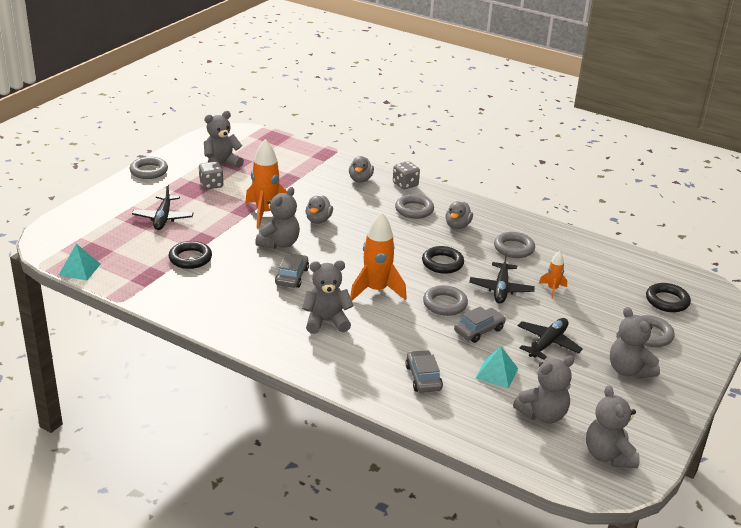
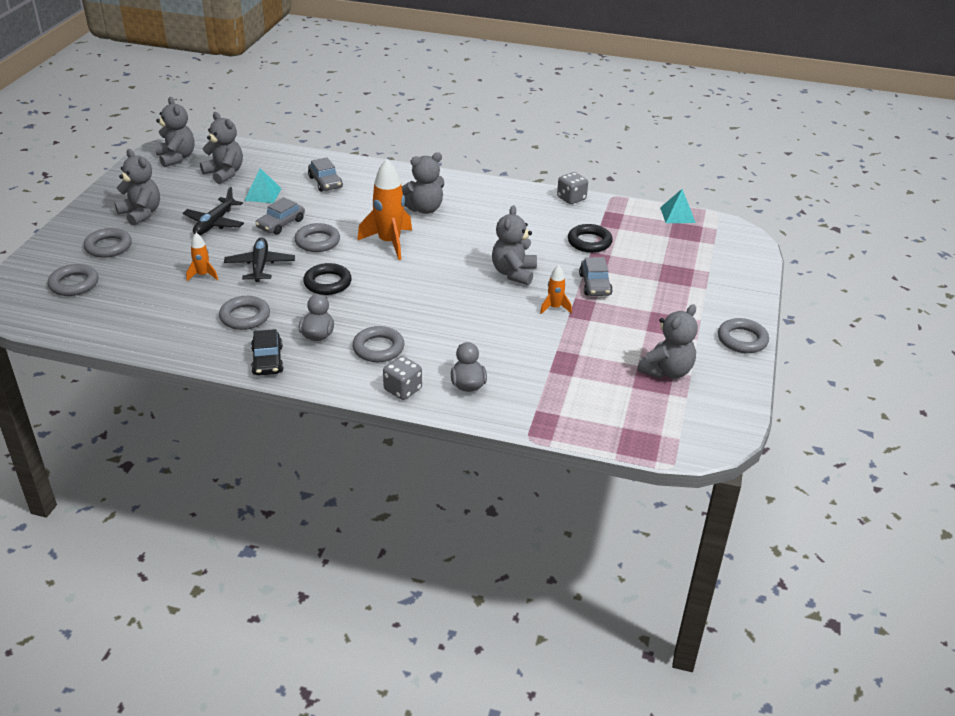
camera: 165 degrees right, 5 degrees up
black plane [132,184,194,230] -> none
grey dice [199,162,224,189] -> grey dice moved to [557,172,588,204]
orange rocket [245,139,287,228] -> orange rocket [540,265,572,314], size x0.51
grey car [275,253,309,288] -> grey car moved to [579,257,613,296]
grey duck [306,196,333,224] -> none
grey teddy bear [513,356,574,423] -> grey teddy bear turned 90 degrees clockwise [200,112,243,184]
black ring [646,283,691,312] -> grey ring [48,264,98,296]
none -> black car [251,329,284,376]

